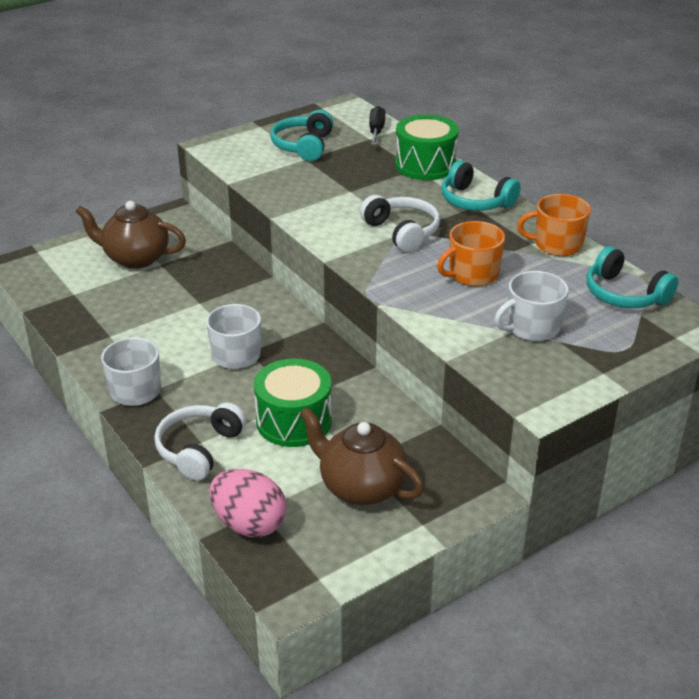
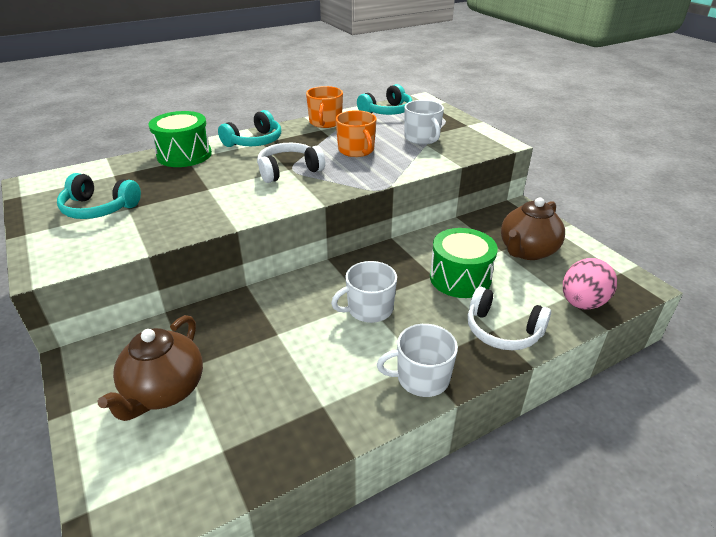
camera: 85 degrees left, 0 degrees up
black screwdriver [369,106,385,145] -> none

